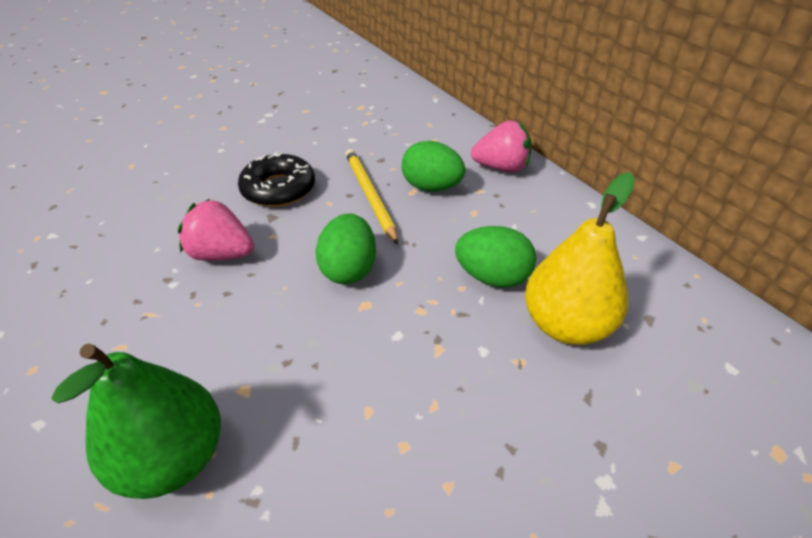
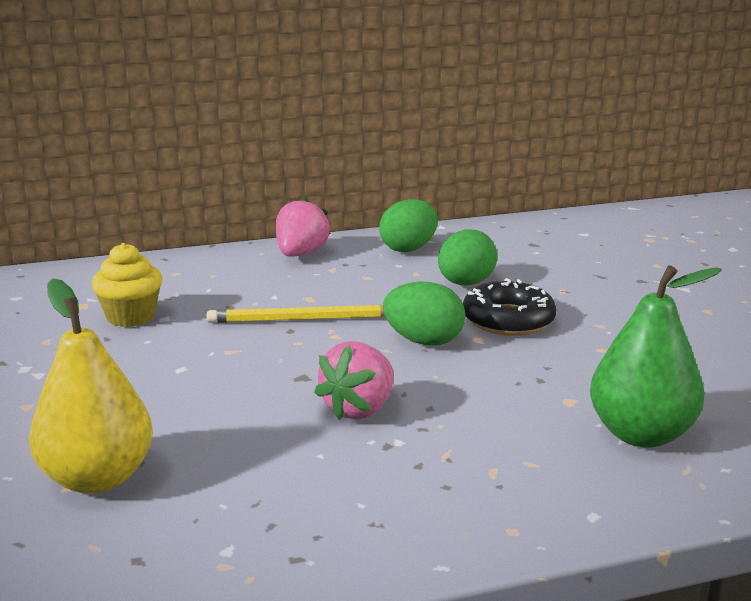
camera: 75 degrees left, 20 degrees down
black donut [238,152,315,207] -> black donut moved to [463,278,556,336]
green egg [402,141,465,192] -> green egg moved to [379,199,438,252]
yellow pear [525,172,635,345] -> yellow pear moved to [29,278,153,494]
none -> yellow cupcake [92,243,162,327]

